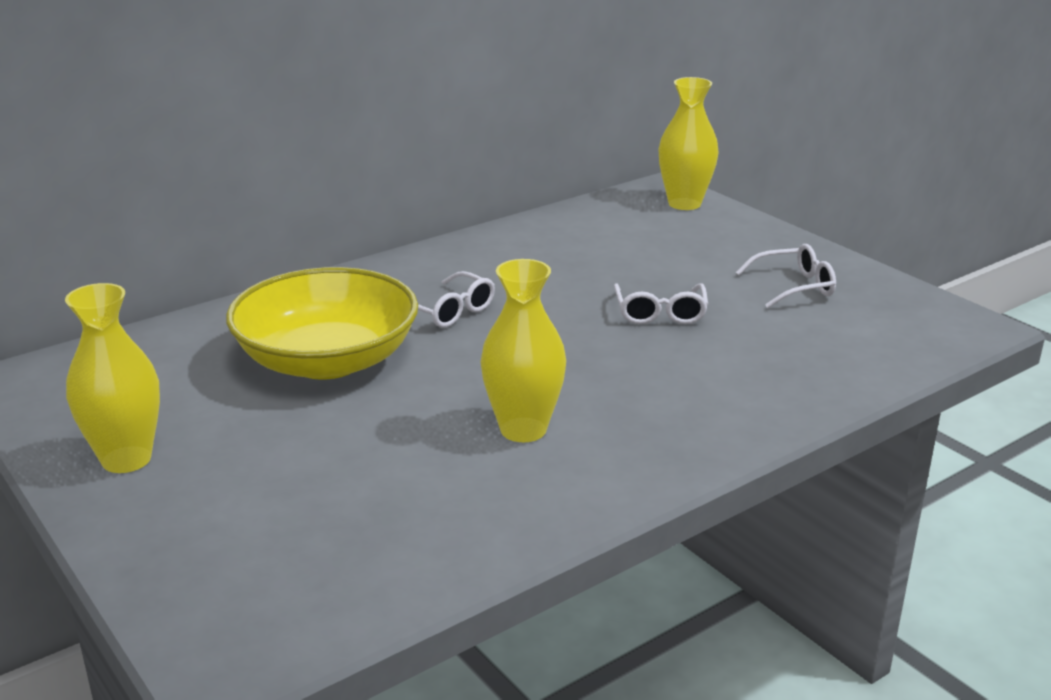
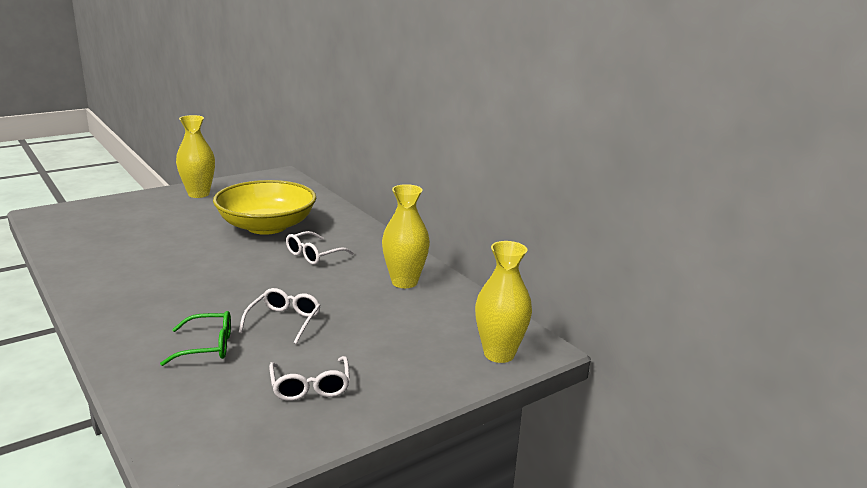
camera: 90 degrees right, 5 degrees down
yellow vase [480,259,566,442] -> yellow vase moved to [382,184,430,288]
white glasses [614,283,708,324] -> white glasses turned 105 degrees clockwise [239,288,321,344]
none -> green glasses [160,311,231,366]

